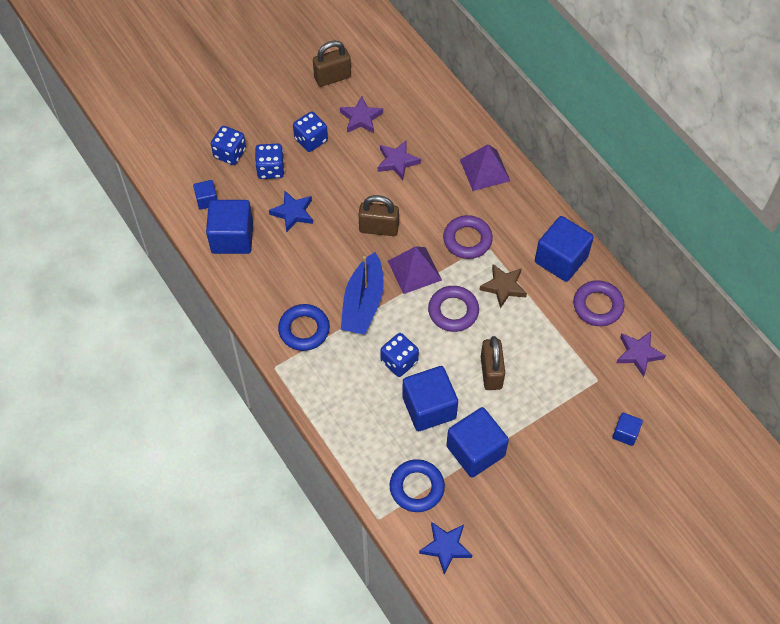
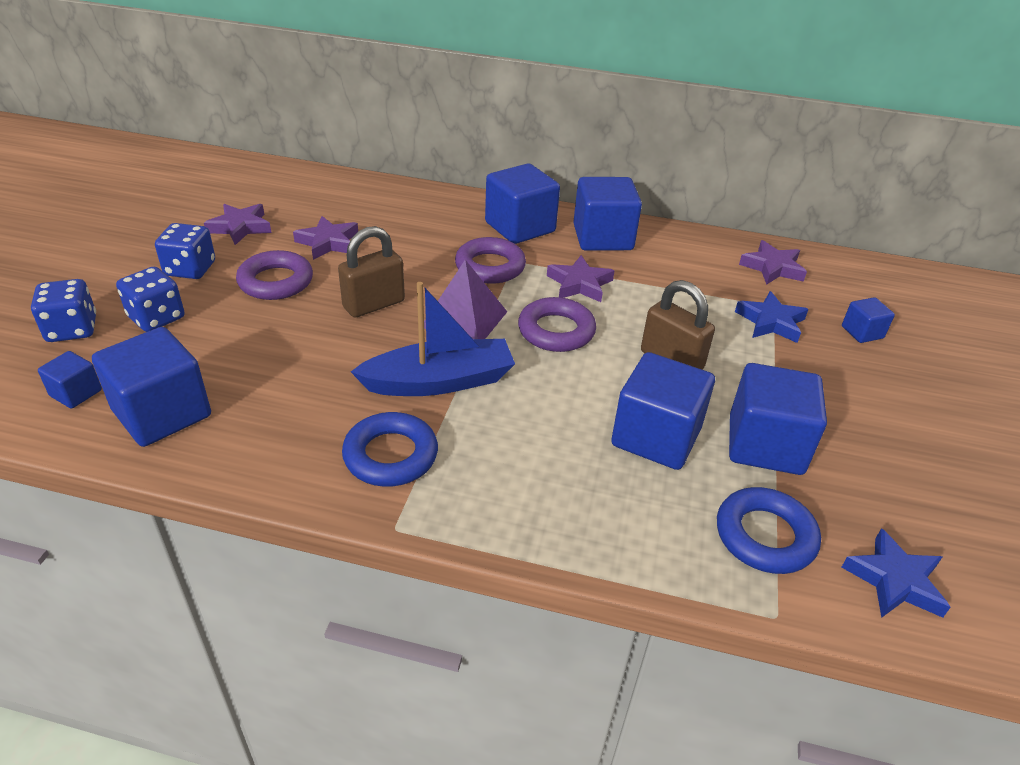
camera: 45 degrees left, 20 degrees down
blue star [269,191,313,233] -> blue star moved to [735,291,809,343]
brown padlock [313,40,351,87] -> none
blue boat [341,252,383,335] -> blue boat turned 75 degrees counterclockwise [351,282,515,396]
blue dice [380,333,419,377] -> none
purple pyramid [460,144,510,191] -> none
brown star [479,264,527,308] -> purple star [547,255,614,302]
purple ring [573,280,625,326] -> purple ring moved to [236,250,313,300]
none -> blue cube [485,163,560,244]

